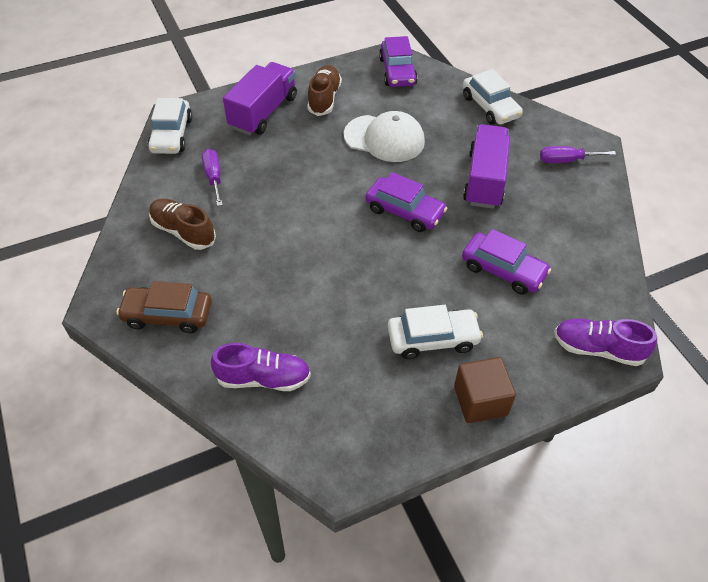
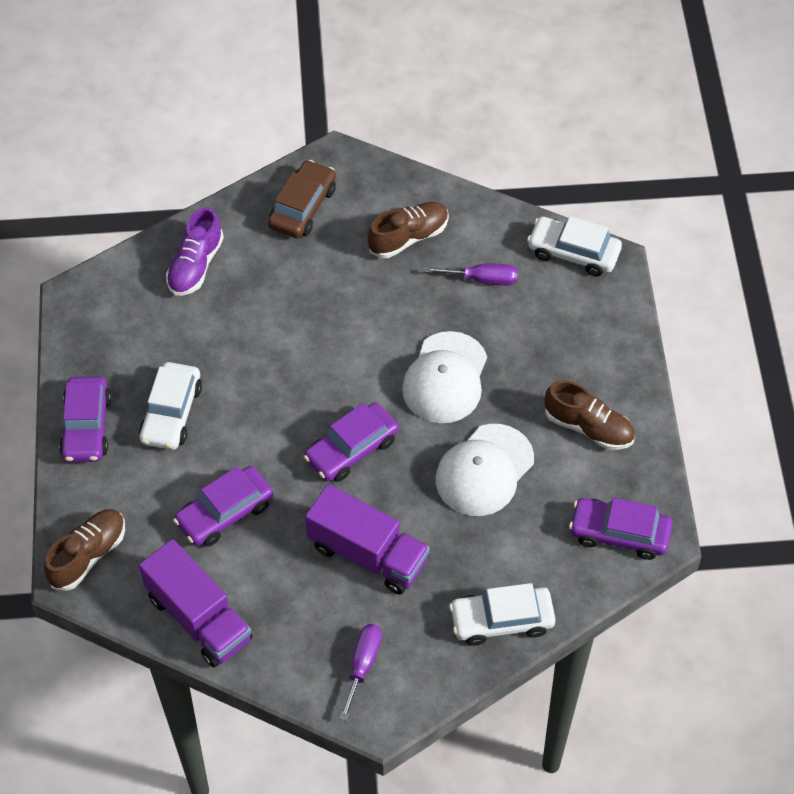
camera: 110 degrees right, 5 degrees up
purple truck [223,62,297,135] -> purple truck moved to [139,539,252,668]
brown cube [454,357,516,423] -> purple car [59,376,111,462]
purple shoe [554,319,657,366] -> brown shoe [44,509,125,591]
none -> white cap [402,331,487,423]

